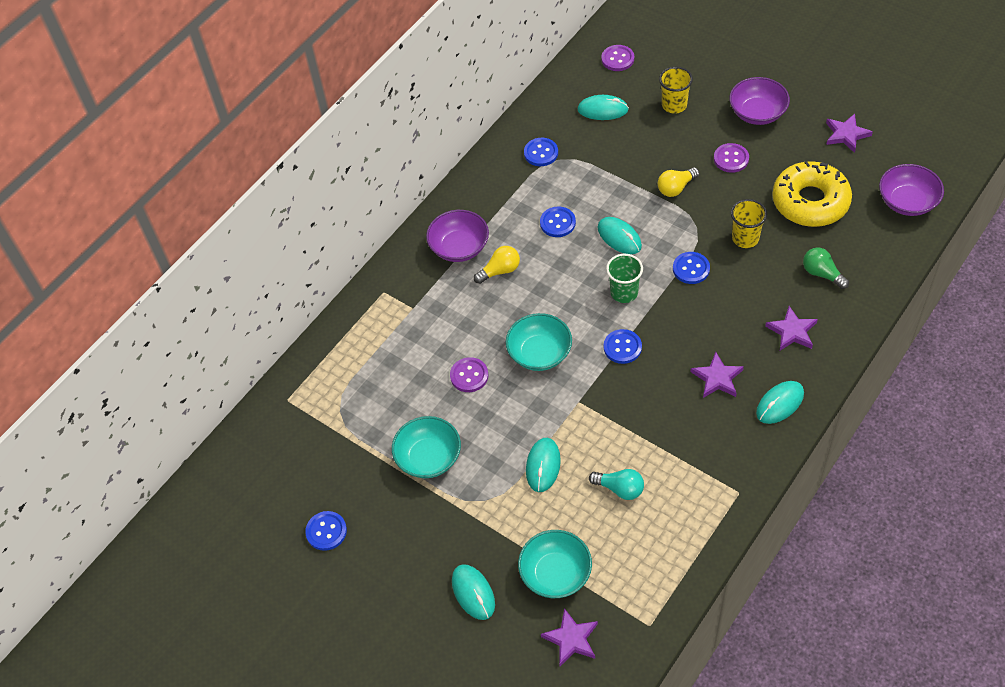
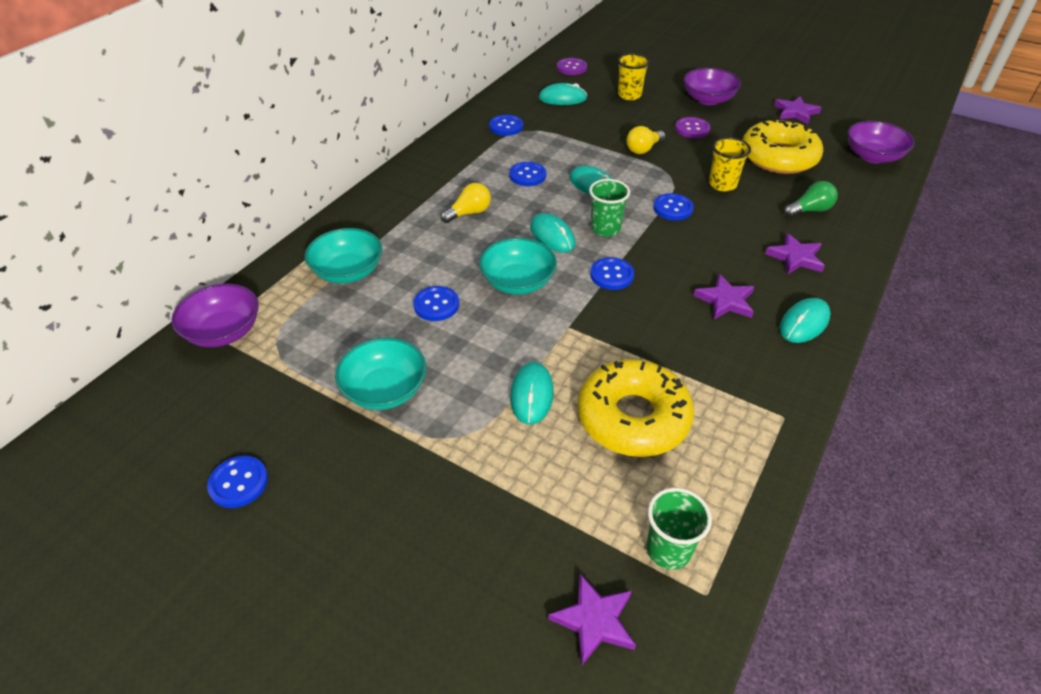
camera: 10 degrees left, 10 degrees down
purple bowl [426,210,489,262] -> purple bowl moved to [171,284,259,347]
purple button [450,357,488,392] -> blue button [413,286,459,321]
turquoise mouse [452,564,495,620] -> turquoise mouse moved to [530,213,575,253]
turquoise bowl [518,530,592,598] -> turquoise bowl moved to [305,228,382,284]
turquoise light bulb [589,469,644,500] -> yellow donut [578,359,694,457]
green light bulb [803,247,849,289] -> green light bulb turned 120 degrees clockwise [784,181,838,217]
none -> green cup [646,488,712,570]

